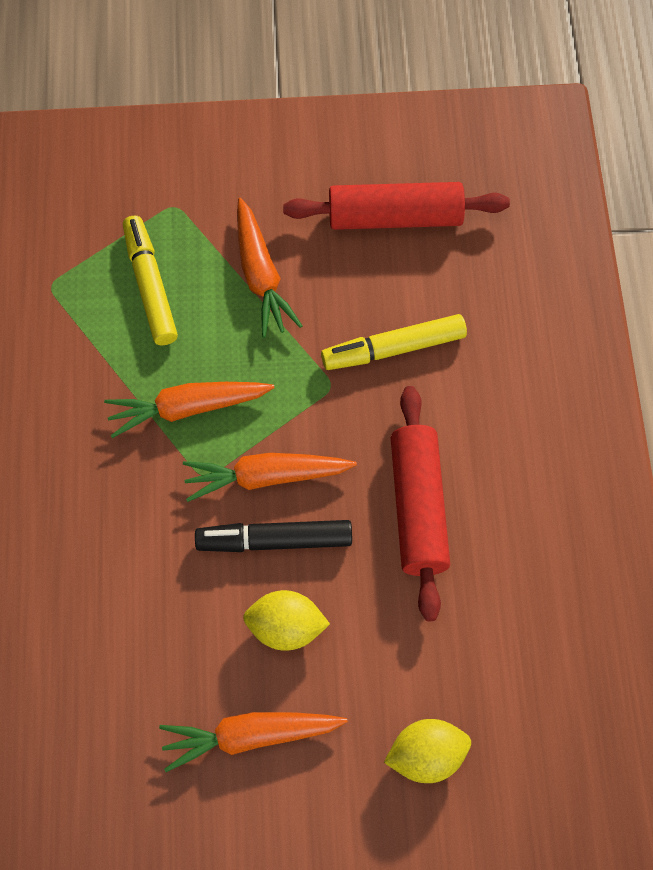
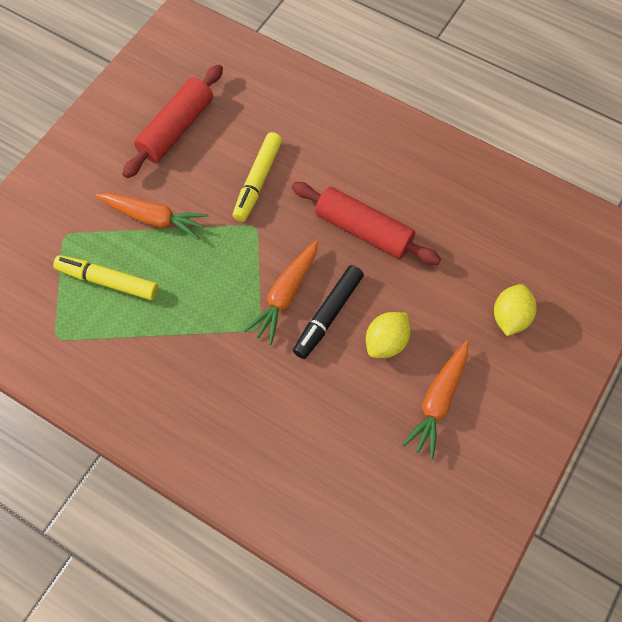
camera: 55 degrees left, 0 degrees up
orange carrot [104,382,275,438] -> none

